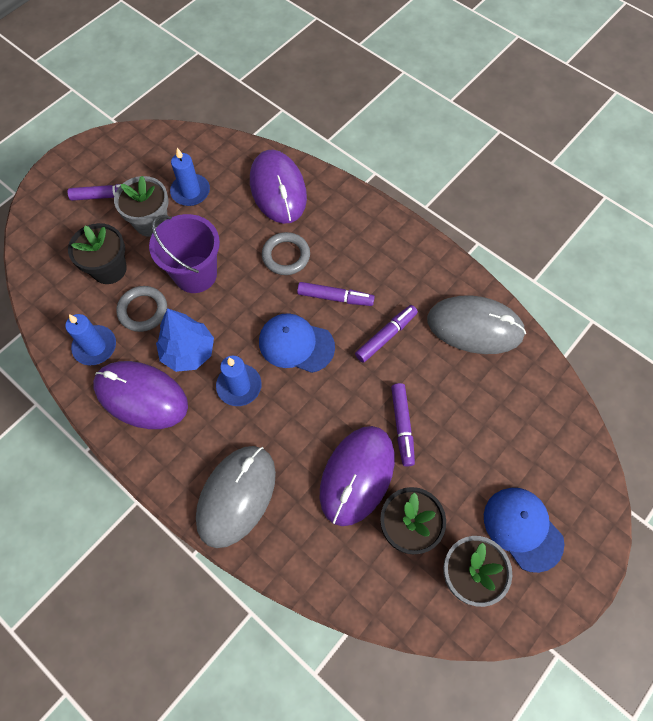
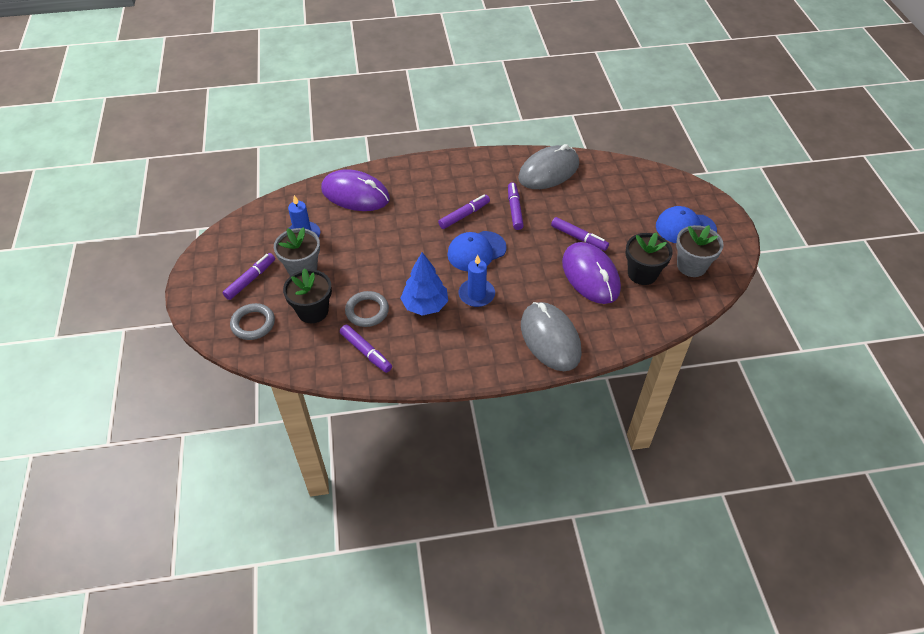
camera: 50 degrees left, 15 degrees down
blue candle [65,314,116,365] -> purple marker [340,324,392,373]
purple mouse [93,361,188,429] -> none
purple bucket [149,214,220,293] -> none
grey ring [262,232,310,275] -> grey ring moved to [230,303,275,340]

